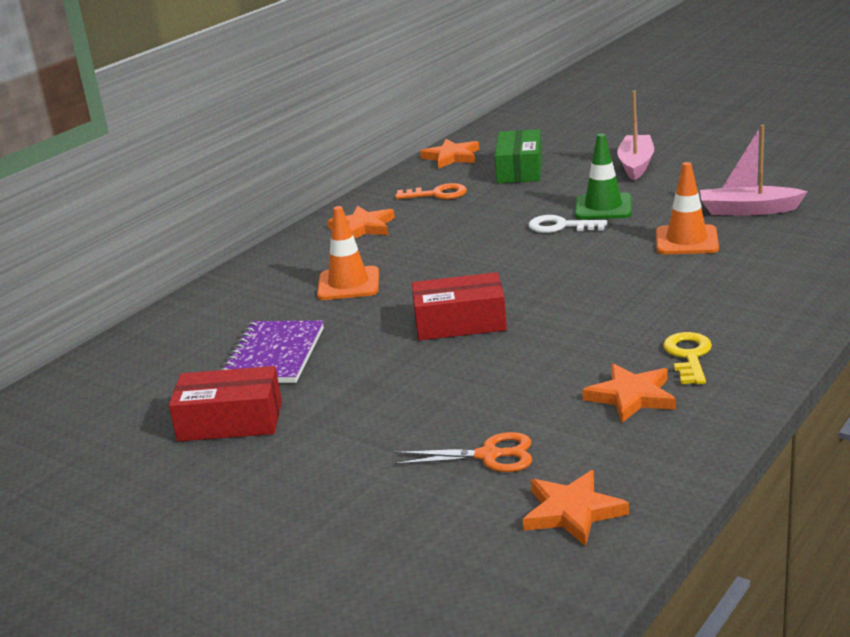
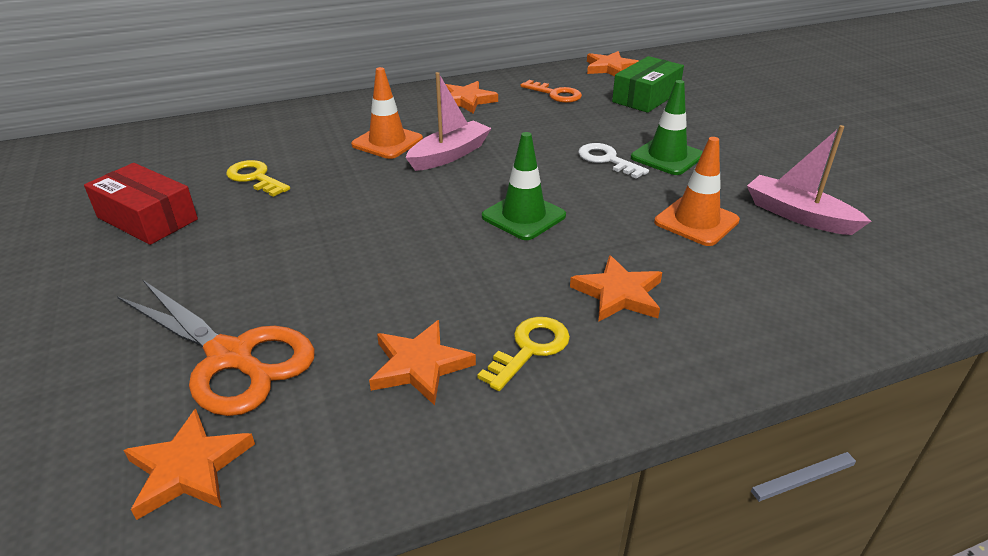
camera: 30 degrees right, 10 degrees up
purple notebook [220,320,324,383] -> yellow key [226,160,290,197]
orange scissors [393,432,532,472] -> orange scissors [117,279,315,416], size x1.72
red box [412,272,507,341] -> none
pink boat [617,91,654,180] -> pink boat moved to [406,72,492,171]
none -> green traffic cone [482,132,566,240]
none -> orange star [570,255,662,322]

